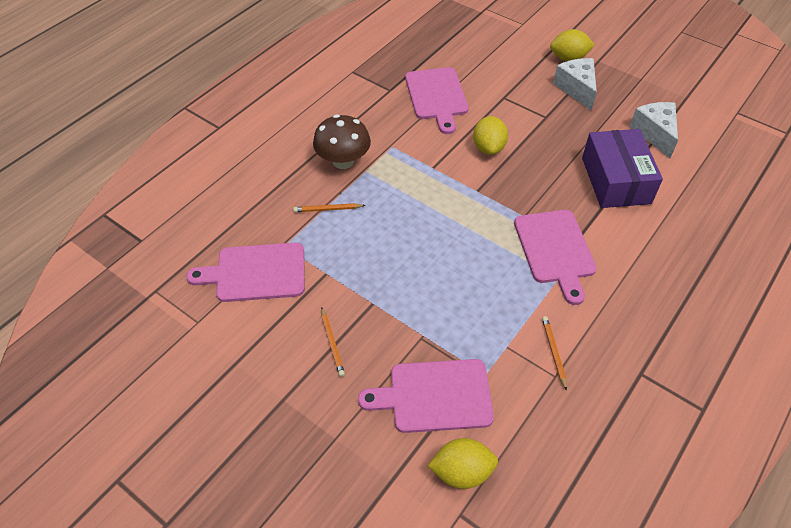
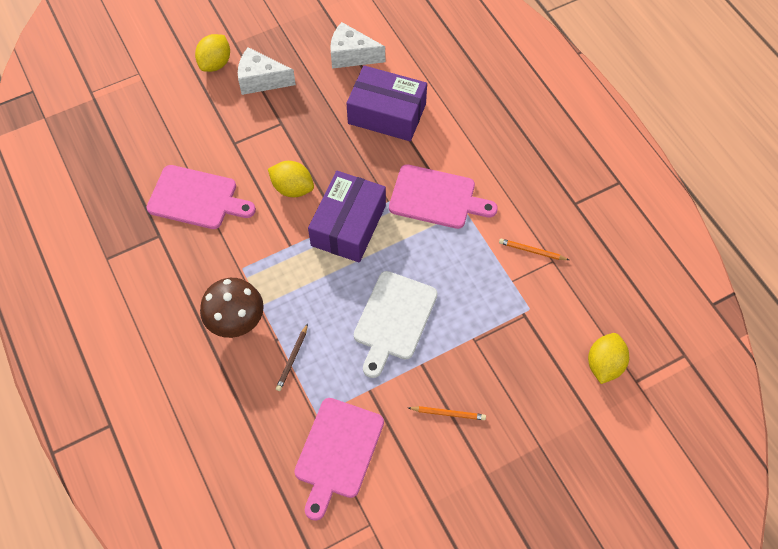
camera: 65 degrees left, 10 degrees up
orange pencil [293,203,366,212] -> brown pencil [276,324,308,391]
pink cutting board [358,359,494,433] -> none
none -> purple box [308,171,386,263]
none -> white cutting board [354,271,438,378]

